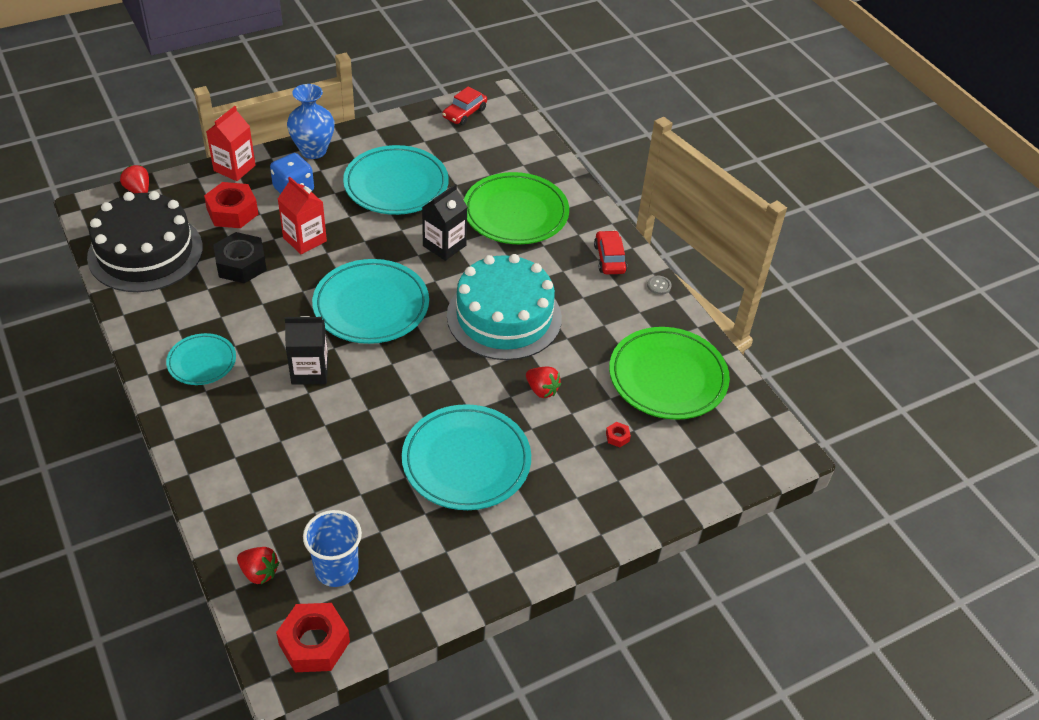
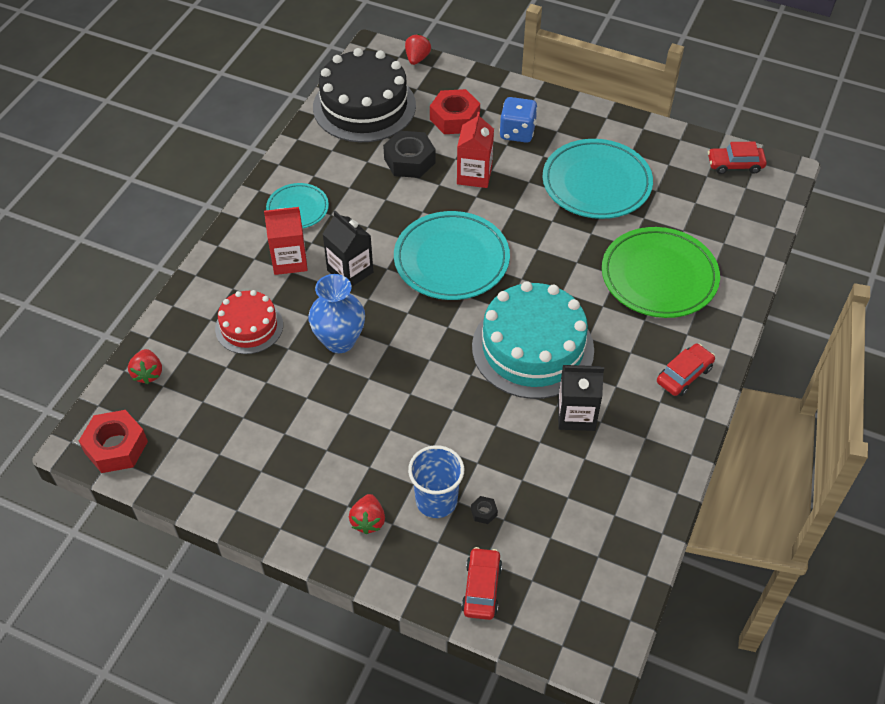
camera: 55 degrees right, 5 degrees up
red carton [206,106,256,181] -> red carton moved to [264,207,308,275]
blue vase [287,84,334,159] -> blue vase moved to [308,274,365,353]
blue cup [303,510,362,587] -> blue cup moved to [408,445,464,518]
turquoise plate [402,404,531,510] -> none
black carton [422,184,467,261] -> black carton moved to [558,365,604,431]
red strawberry [526,366,561,398] -> red strawberry moved to [349,494,385,535]
red nut [606,422,631,447] -> black nut [471,496,498,524]
green plate [609,327,730,420] -> none
grey button [647,276,672,295] -> none
none -> red cake [215,290,283,354]
none -> red car [461,547,502,620]

